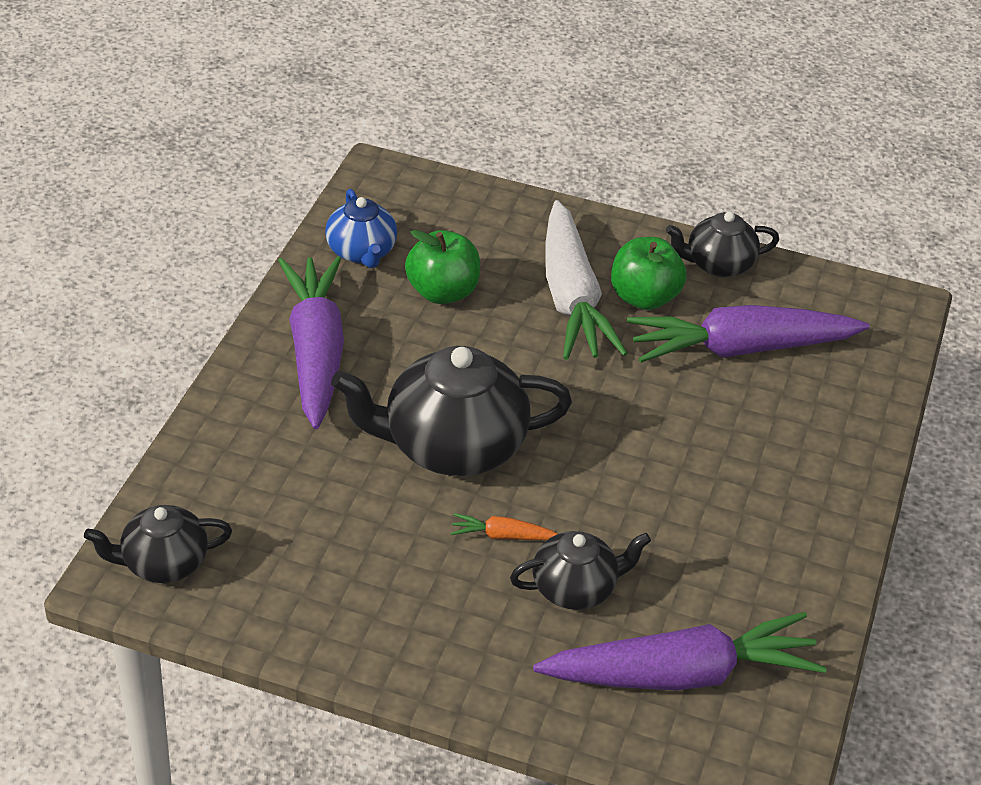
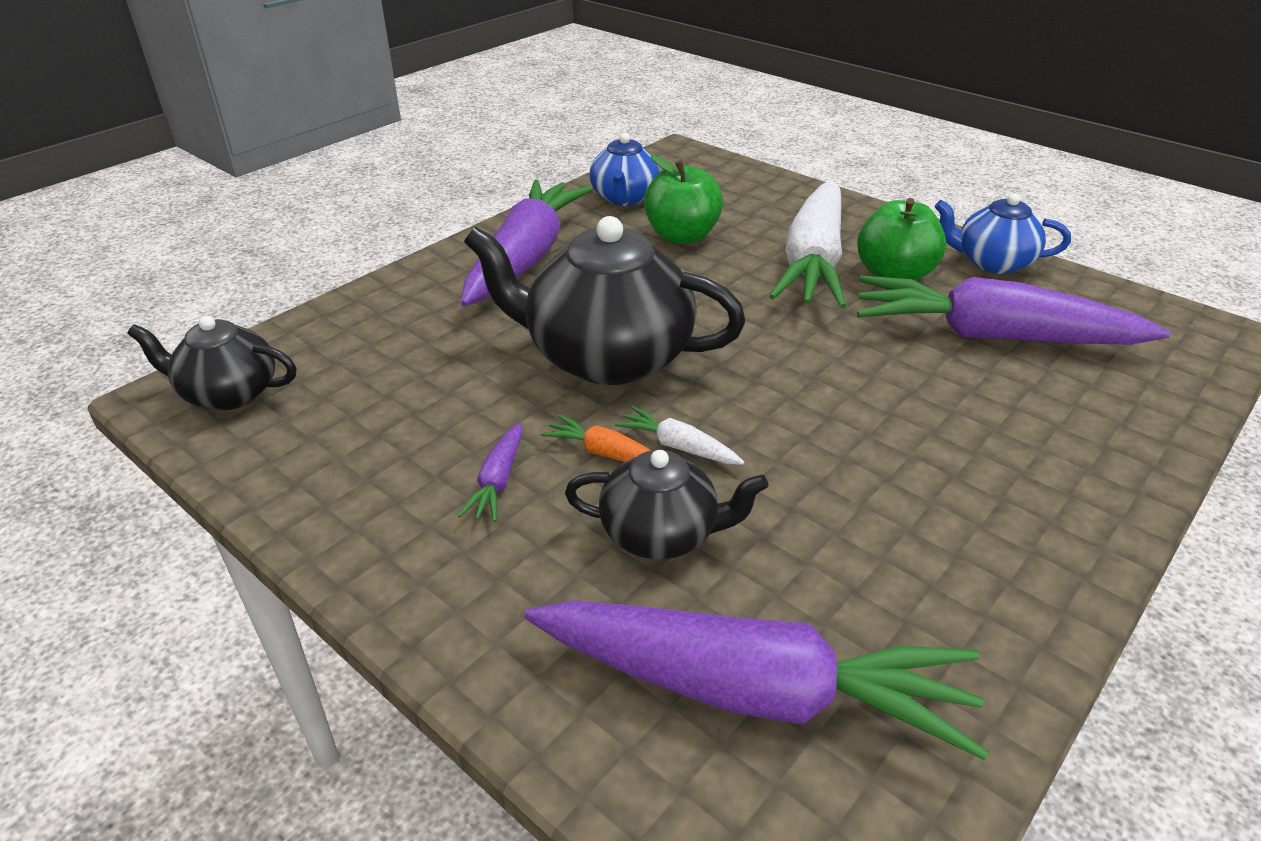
camera: 25 degrees right, 5 degrees down
black teapot [666,211,779,277] -> blue teapot [935,193,1071,274]
none -> purple carrot [458,423,523,522]
none -> white carrot [615,406,744,464]

